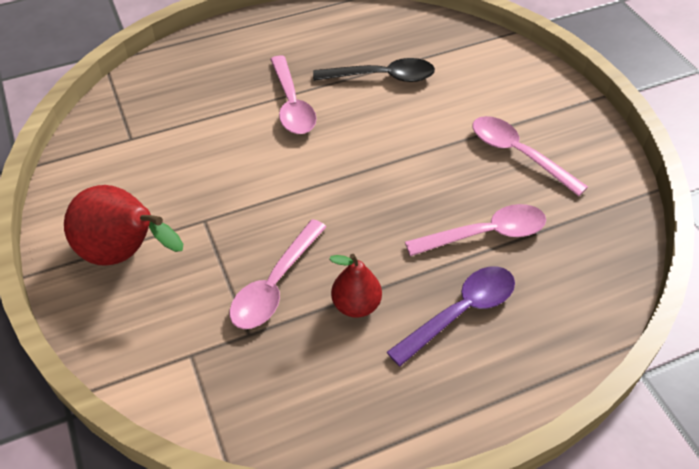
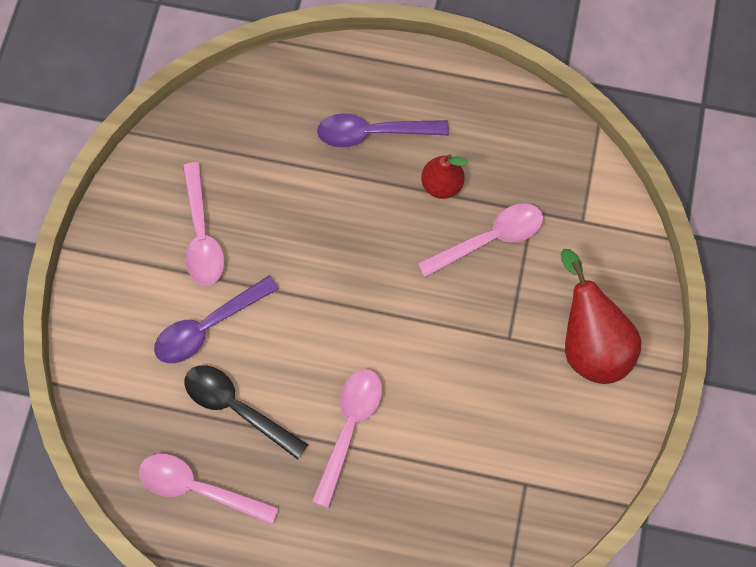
camera: 145 degrees left, 20 degrees up
pink spoon [405,204,546,256] -> pink spoon moved to [139,454,279,525]
none -> purple spoon [154,276,279,363]

